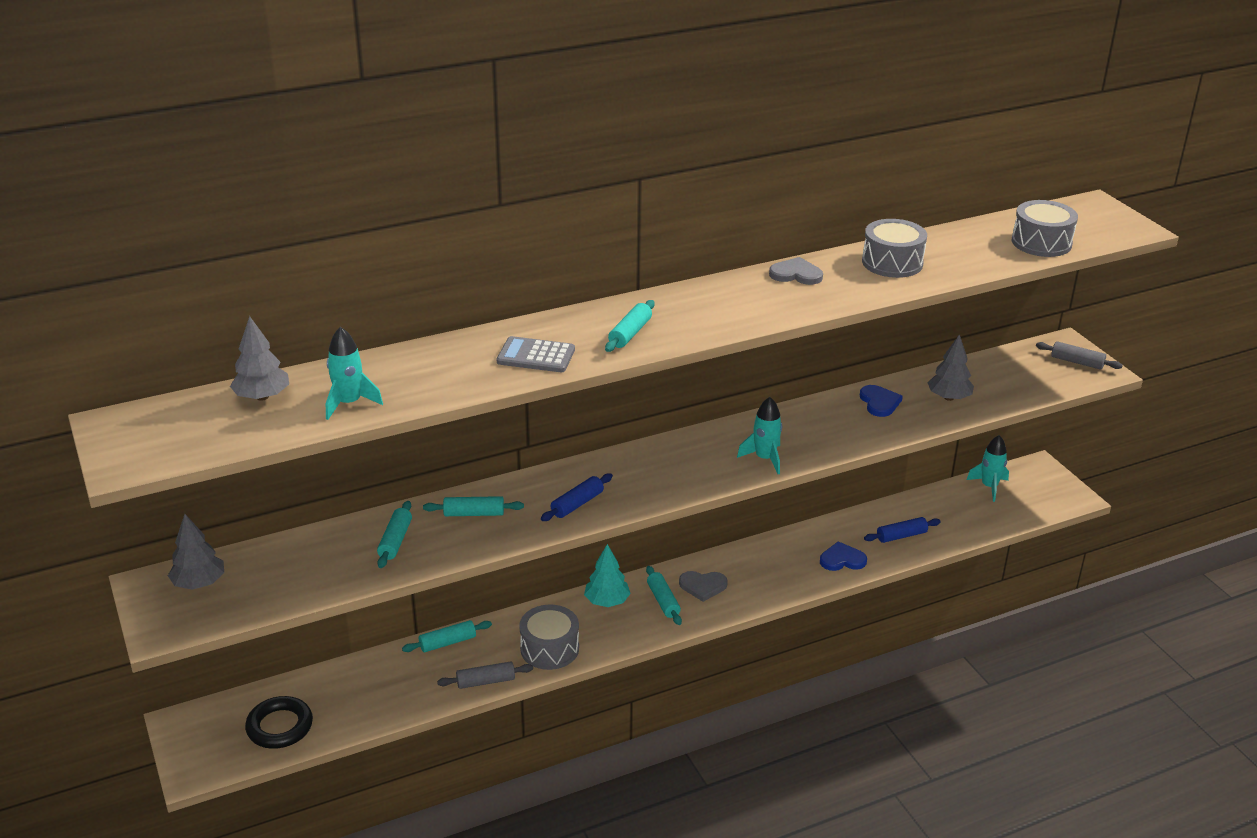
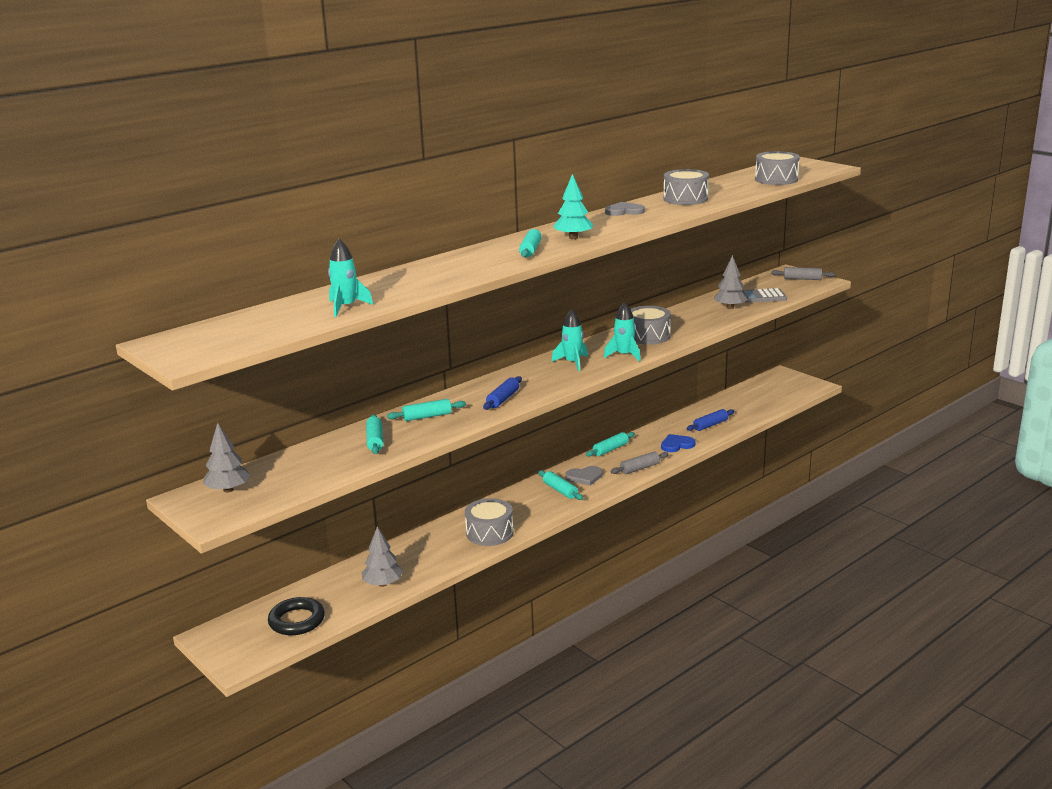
camera: 15 degrees left, 10 degrees down
grey tree [230,316,289,401] -> grey tree moved to [362,526,403,587]
turquoise rolling pin [402,620,492,652] -> turquoise rolling pin moved to [586,432,635,457]
grey rolling pin [437,662,533,689] -> grey rolling pin moved to [611,452,669,474]
grey calculator [497,336,575,372] -> grey calculator moved to [742,288,787,303]
turquoise tree [584,544,631,607] -> turquoise tree moved to [553,174,593,239]
blue heart [860,385,903,417] -> none
turquoise rocket [967,435,1009,502] -> turquoise rocket moved to [552,309,588,371]
none -> grey drum [631,306,671,345]

